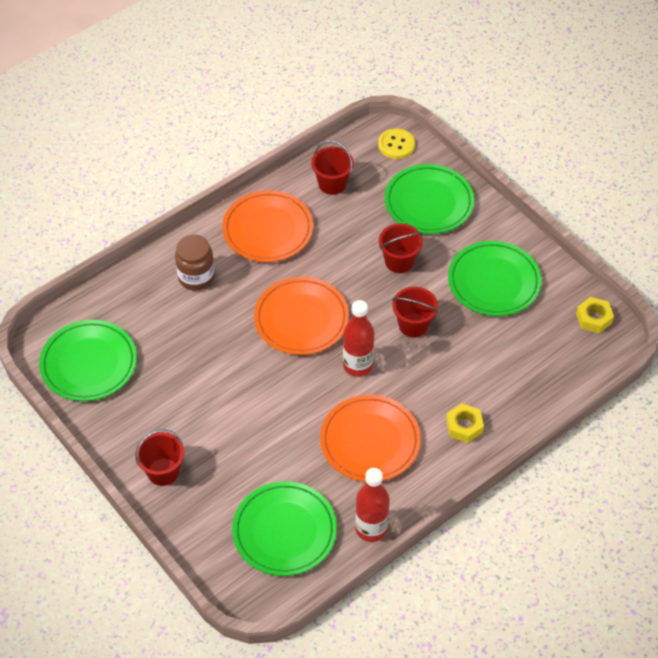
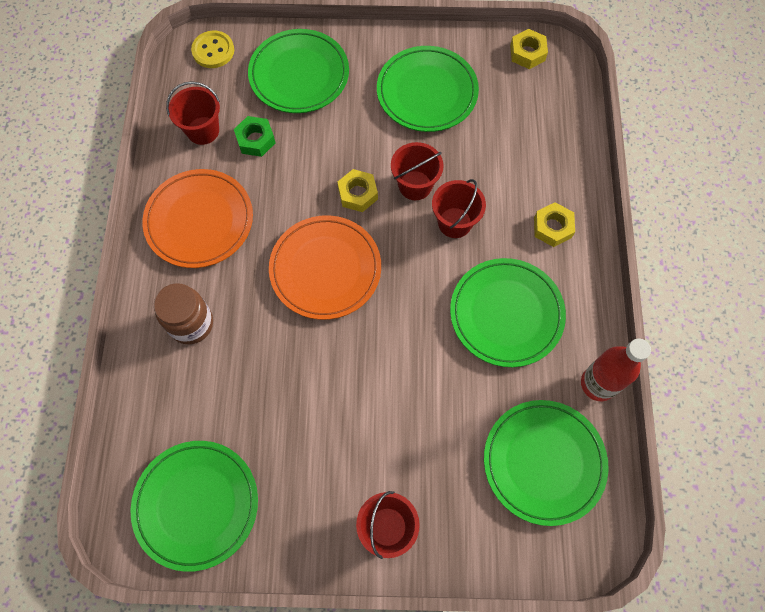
camera: 50 degrees left, 15 degrees up
orange plate [320,395,421,482] -> green plate [450,258,566,367]
red bottle [343,300,374,377] -> none
red bucket [379,224,423,273] -> red bucket moved to [432,179,486,238]
none -> green nut [234,116,275,157]
none -> yellow nut [337,169,378,212]

